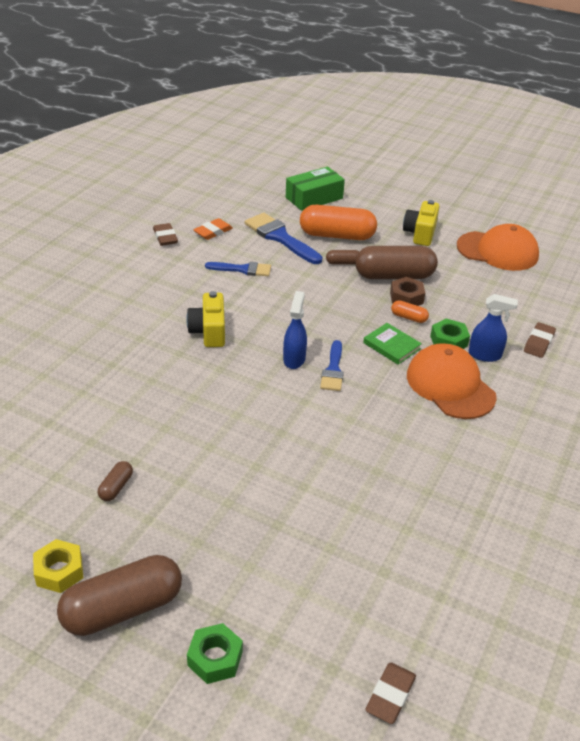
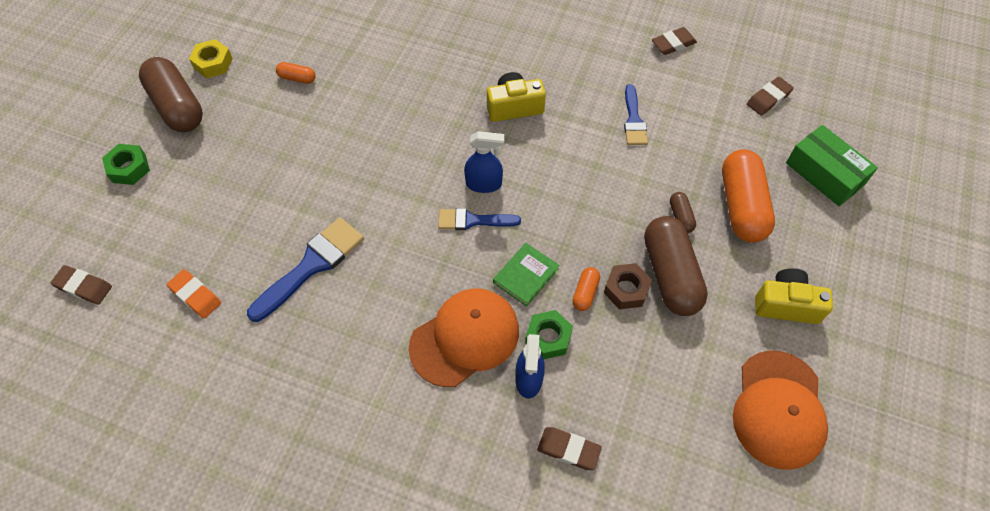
camera: 85 degrees right, 20 degrees up
brown capsule [98,461,133,501] -> orange capsule [276,62,316,84]
orange eraser [193,218,233,240] -> orange eraser moved to [167,269,221,319]
blue brush [245,213,322,264] -> blue brush moved to [247,217,364,322]
none -> brown eraser [747,77,794,116]

